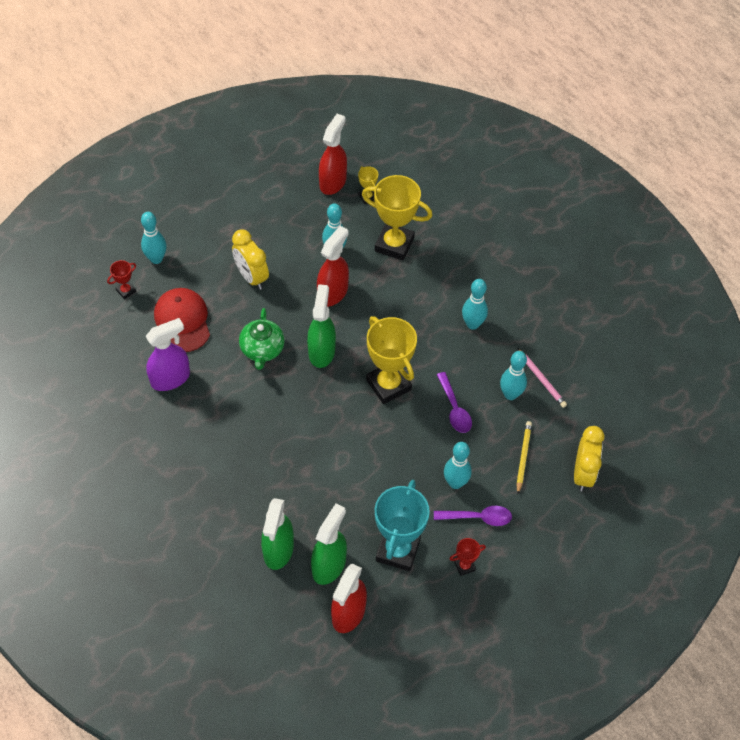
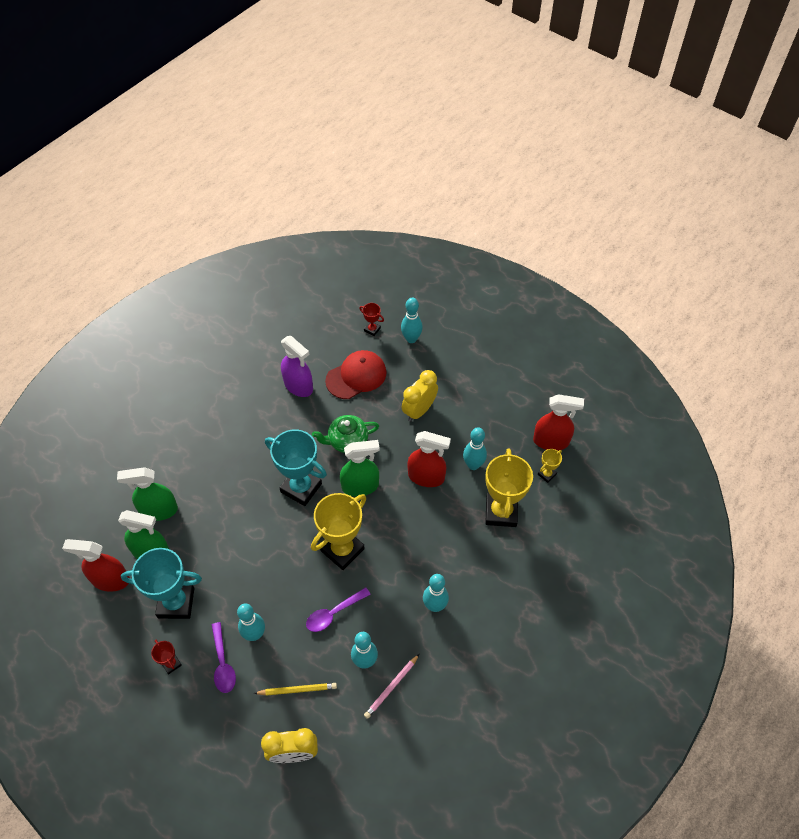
camera: 75 degrees right, 0 degrees up
none -> turquoise trophy [265,429,327,506]

